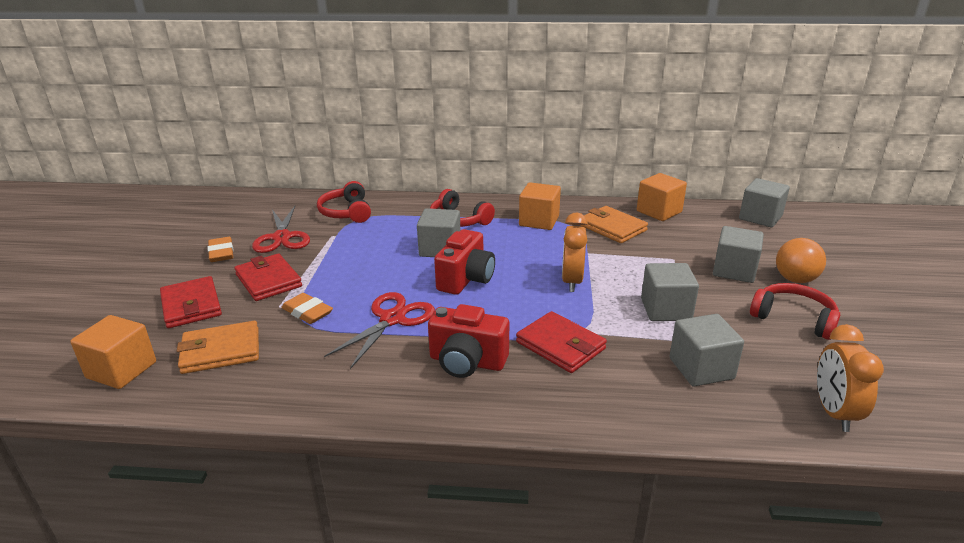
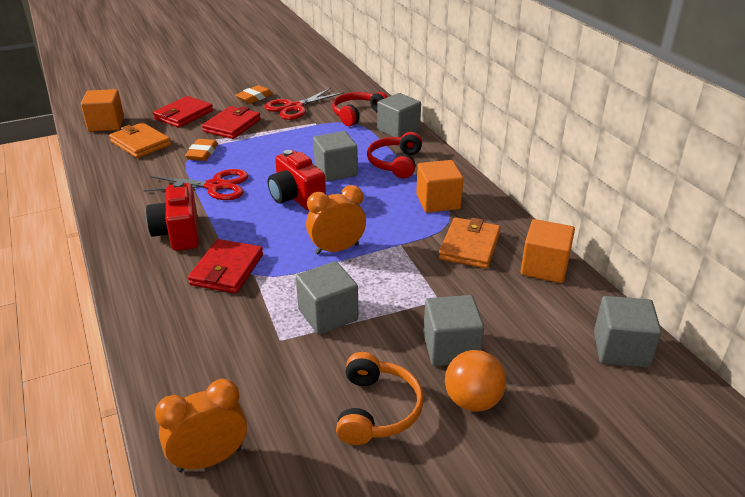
camera: 60 degrees right, 5 degrees up
red camera [434,229,495,295] -> red camera turned 60 degrees clockwise [268,150,326,210]
grey cube [669,314,744,387] -> grey cube moved to [377,93,421,137]
red headphones [750,283,840,340] -> orange headphones [336,352,424,445]

